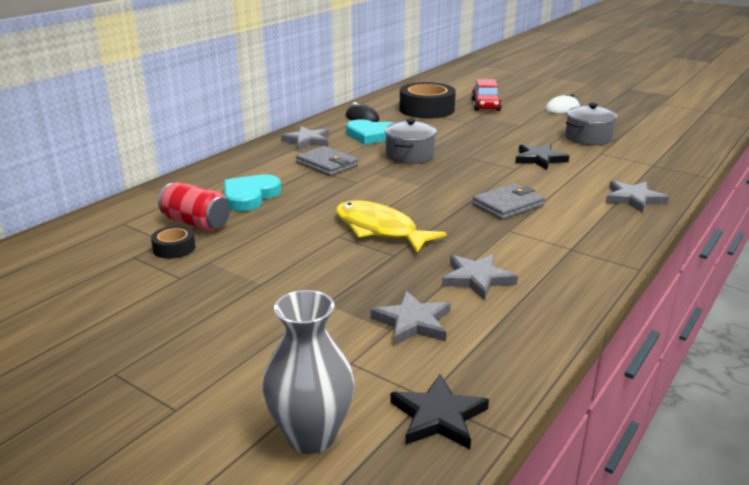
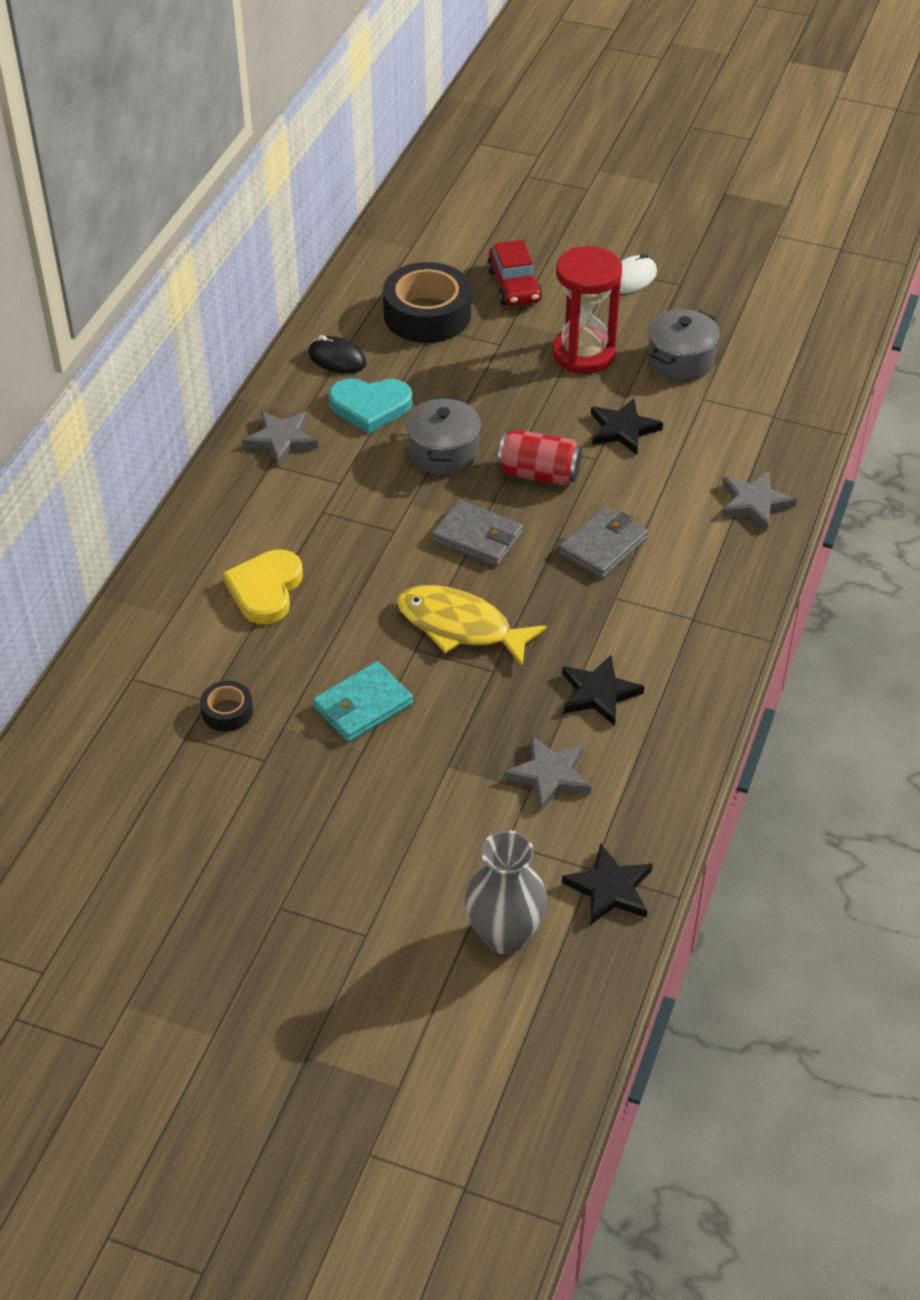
camera: 15 degrees left, 20 degrees up
red can [158,182,230,231] -> red can moved to [497,429,582,486]
turquoise heart [224,174,281,211] -> yellow heart [223,549,303,624]
grey wallet [296,146,358,176] -> grey wallet moved to [432,500,523,566]
grey star [442,254,518,300] -> black star [562,655,644,726]
none -> turquoise wallet [313,661,413,742]
none -> red hourglass [552,246,622,374]

